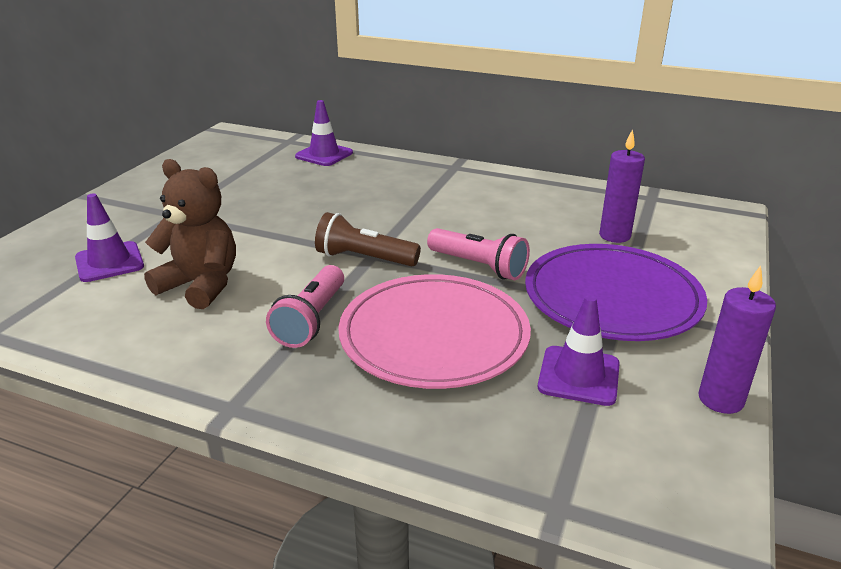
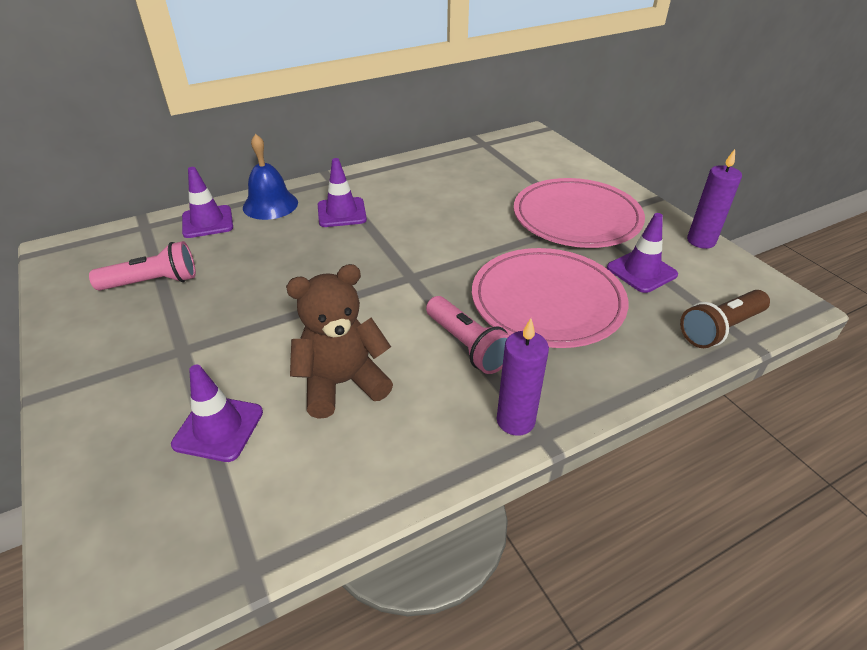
camera: 50 degrees left, 10 degrees up
brown flashlight [315,212,421,266] -> brown flashlight moved to [680,290,770,348]
pink flashlight [427,228,530,280] -> pink flashlight moved to [89,241,196,291]
purple plate [525,244,707,341] -> pink plate [514,178,645,248]
purple candle [599,129,645,243] -> purple candle moved to [497,318,549,436]
none -> blue bell [243,134,298,220]
none -> purple traffic cone [318,158,367,227]

